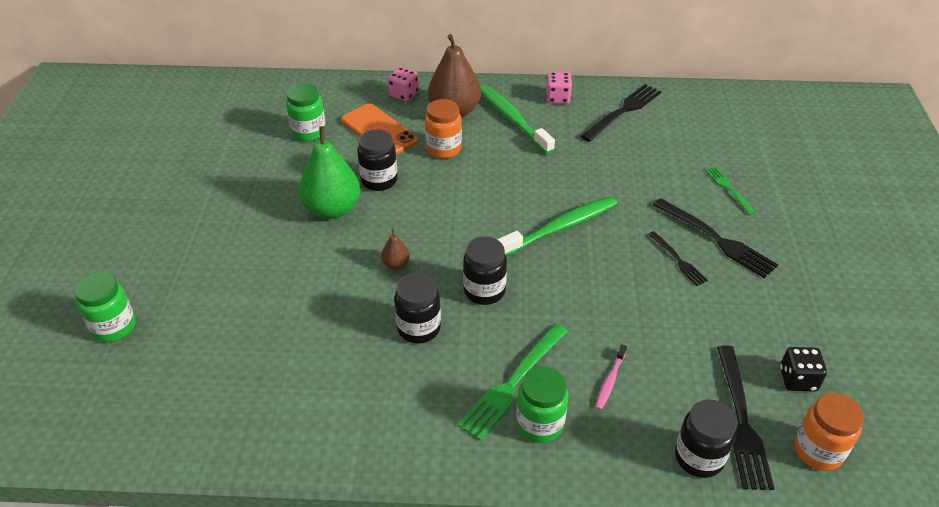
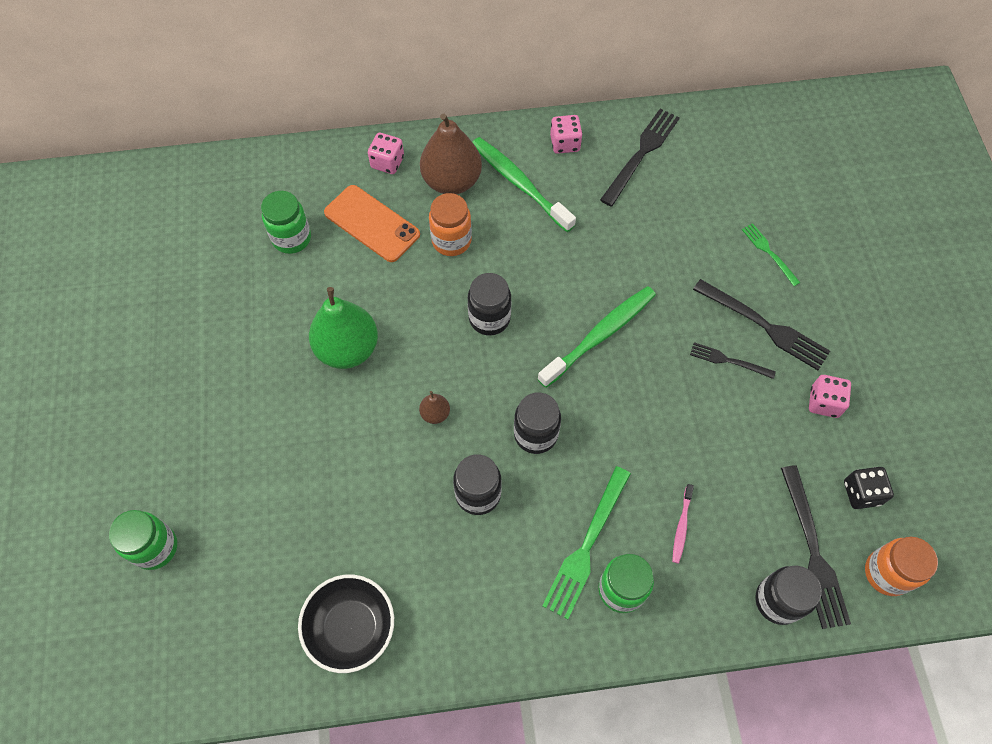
camera: 10 degrees left, 20 degrees up
black jar [357,130,398,191] -> black jar moved to [468,273,511,336]
black fork [648,231,708,286] -> black fork turned 150 degrees clockwise [690,342,776,379]
none -> black bowl [298,575,394,673]
none -> pink dice [809,375,851,418]

